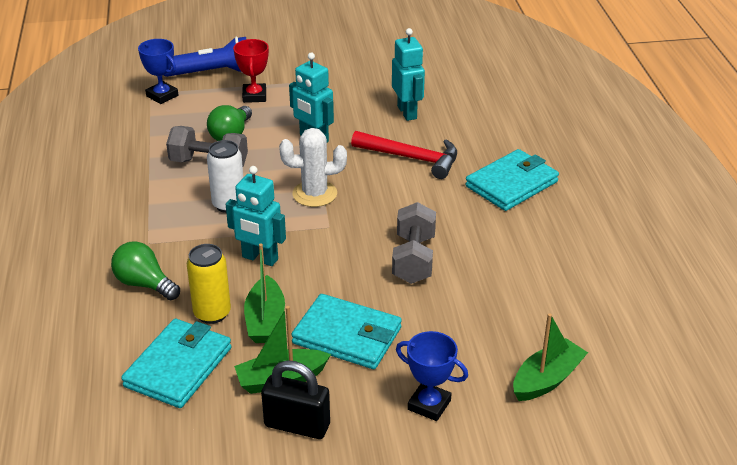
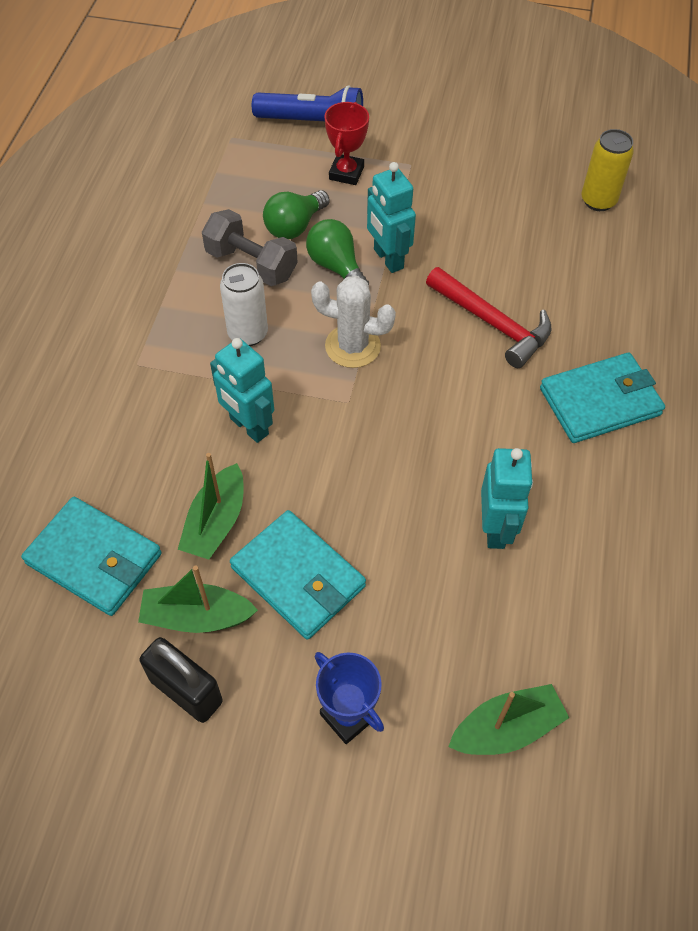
camera: 20 degrees right, 20 degrees up
green light bulb [111,241,180,300] -> green light bulb moved to [306,219,369,285]
turquoise wallet [121,319,232,408] -> turquoise wallet turned 75 degrees clockwise [21,497,162,616]
blue trophy [138,39,178,104] -> none
yellow can [186,244,231,324] -> yellow can moved to [582,129,634,211]
turquoise robot [392,28,425,121] -> turquoise robot moved to [481,448,533,549]
grey dumbbell [392,202,436,284] -> none

